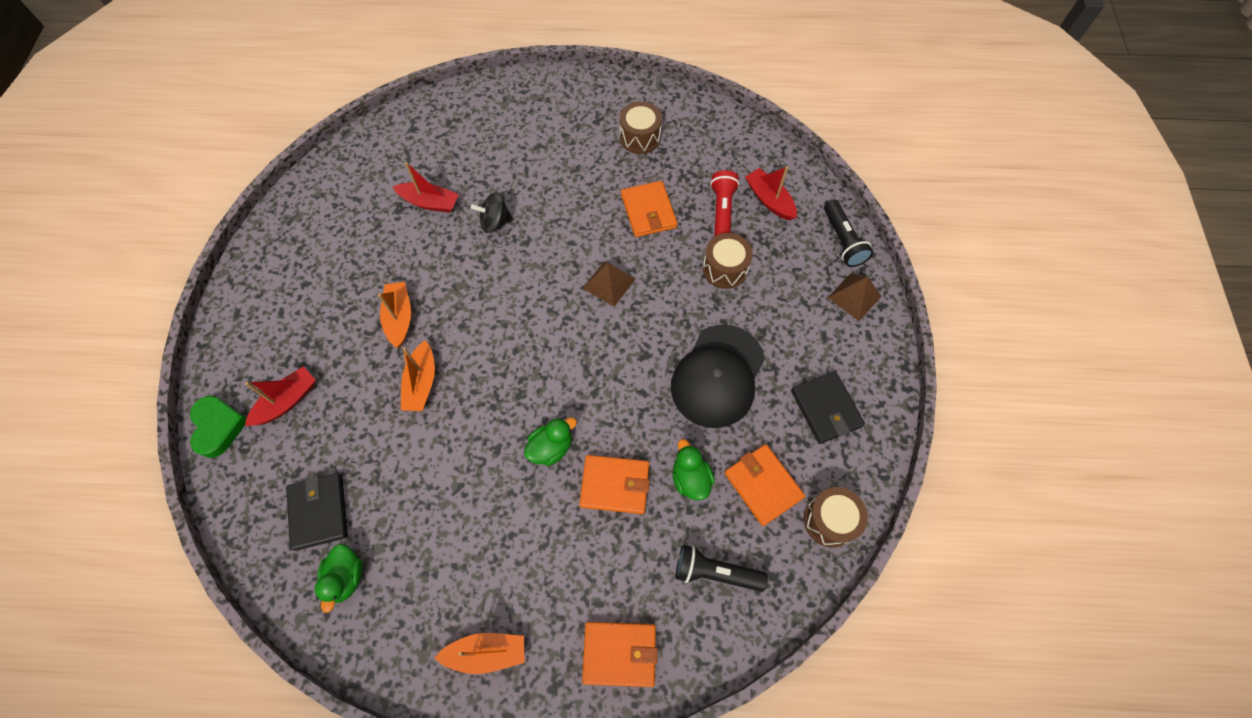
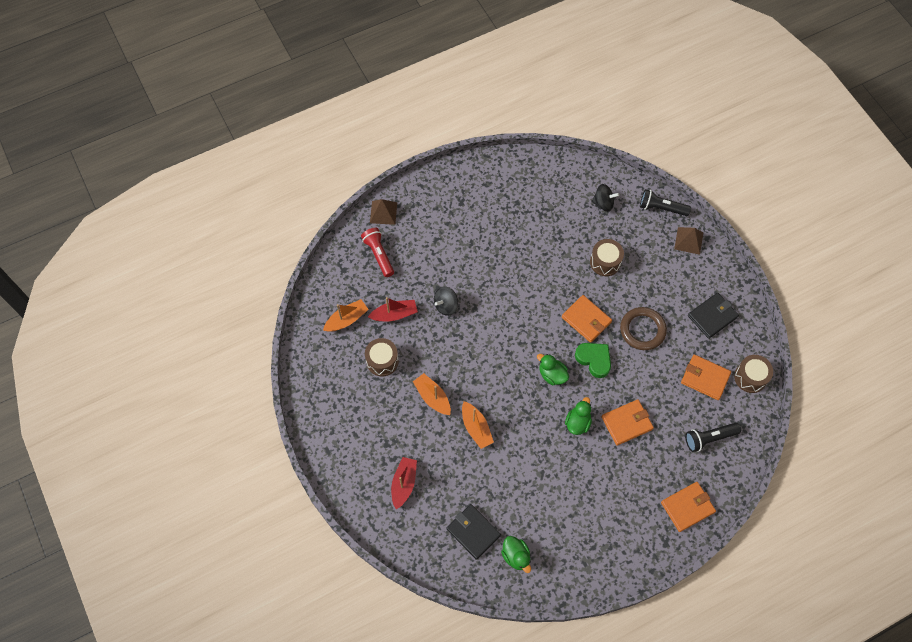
camera: 30 degrees left, 0 degrees up
green heart [190,396,247,458] -> green heart moved to [575,343,611,378]
orange boat [434,633,525,674] -> orange boat moved to [323,299,369,332]
brown pyramid [583,261,635,307] -> brown pyramid moved to [370,199,397,225]
brown drum [620,101,662,154] -> brown drum moved to [365,338,399,377]
orange wallet [621,181,678,237] -> orange wallet moved to [562,295,612,343]
black cap [671,325,765,428] -> brown ring [620,307,667,350]
green duck [672,439,715,500] -> green duck moved to [537,354,569,385]
red flashlight [710,170,740,237] -> red flashlight moved to [361,228,394,277]
red boat [745,166,797,221] -> black spinning top [591,184,619,212]
black wallet [791,371,865,444] -> black wallet turned 75 degrees counterclockwise [688,293,739,339]
black flashlight [824,200,873,267] -> black flashlight turned 150 degrees clockwise [640,189,691,216]

